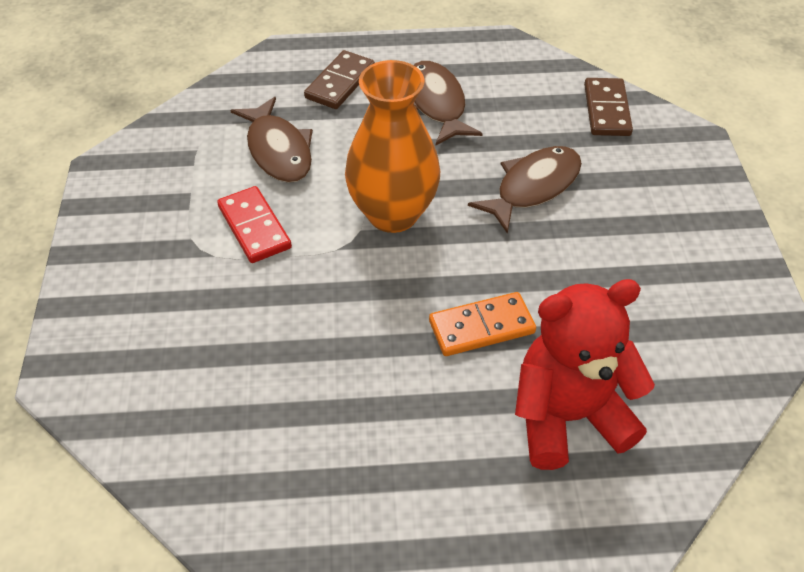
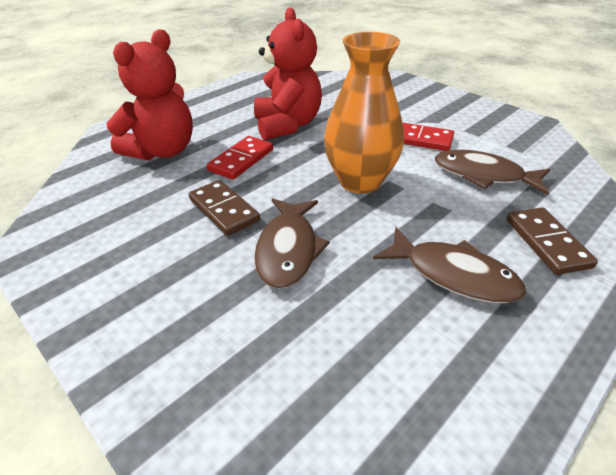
camera: 140 degrees right, 10 degrees down
orange domino [429,292,536,356] -> red domino [207,136,273,180]
brown domino [584,78,633,136] -> brown domino moved to [189,180,260,236]
none -> red teddy bear [254,8,322,140]

